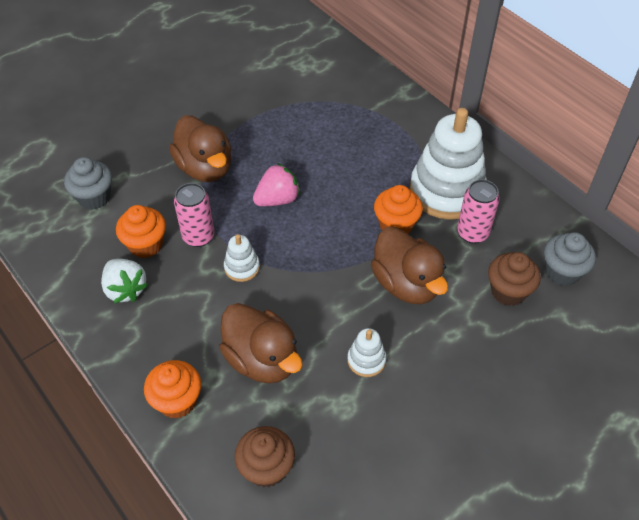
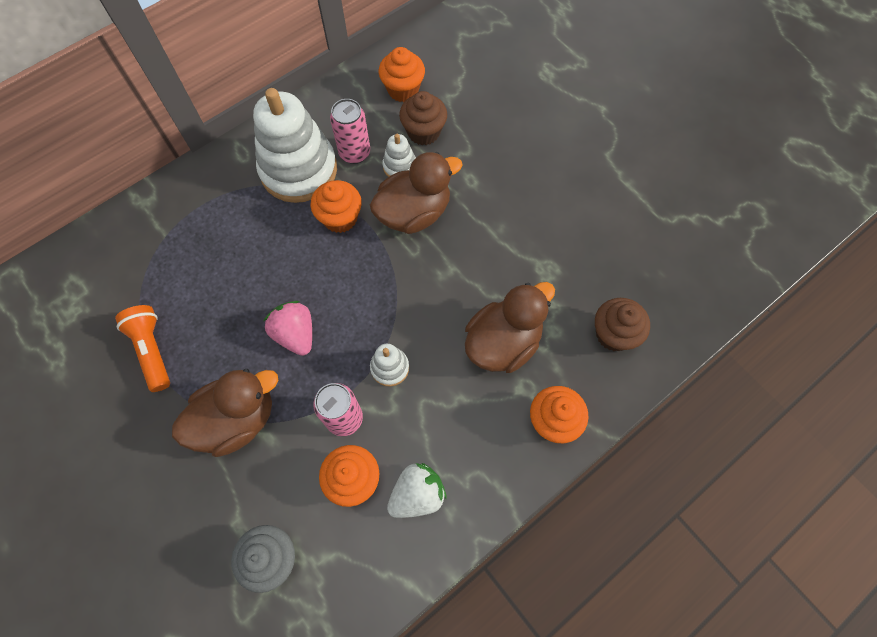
camera: 90 degrees left, 15 degrees up
white stacking toy [347,328,386,377] -> white stacking toy moved to [382,134,416,177]
grey cupcake [544,232,596,286] -> orange cupcake [379,47,425,102]
none -> orange flashlight [115,305,170,392]

